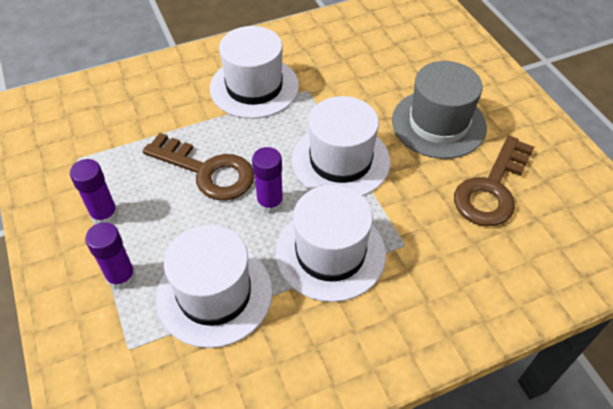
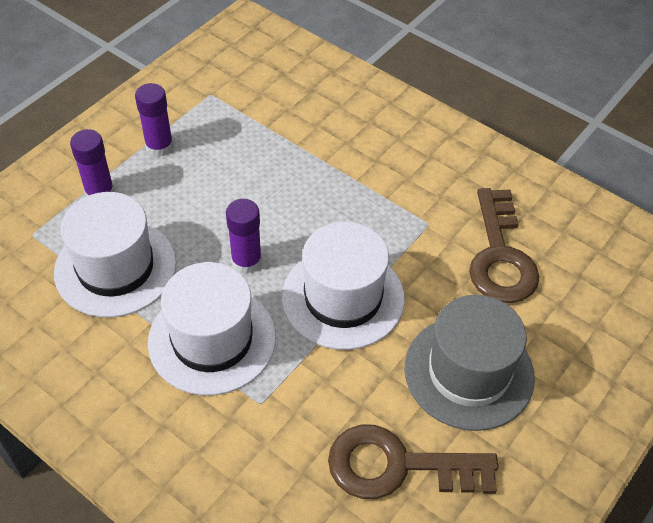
camera: 60 degrees right, 0 degrees up
brown key [143,133,254,200] -> brown key moved to [469,188,539,303]
white hat [210,26,299,119] -> none

